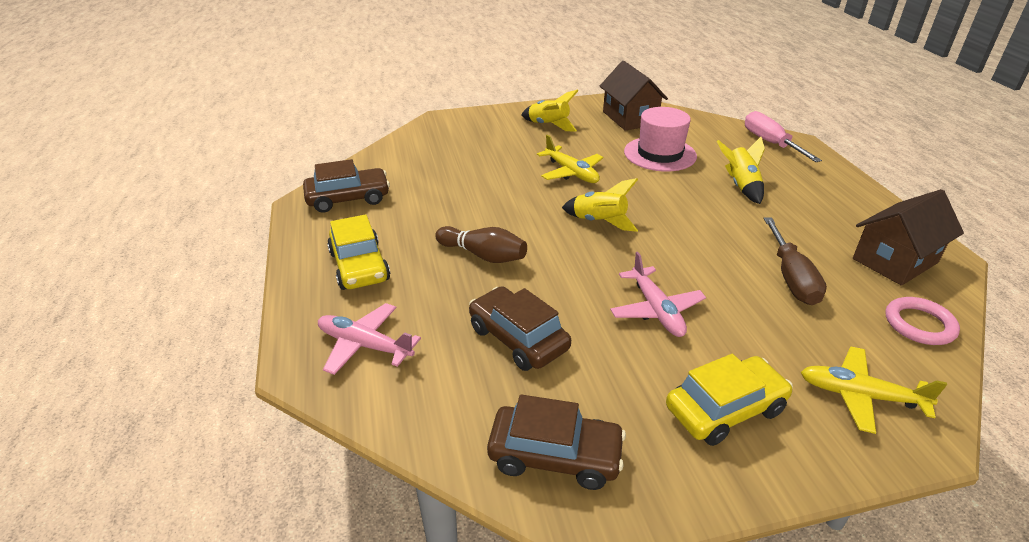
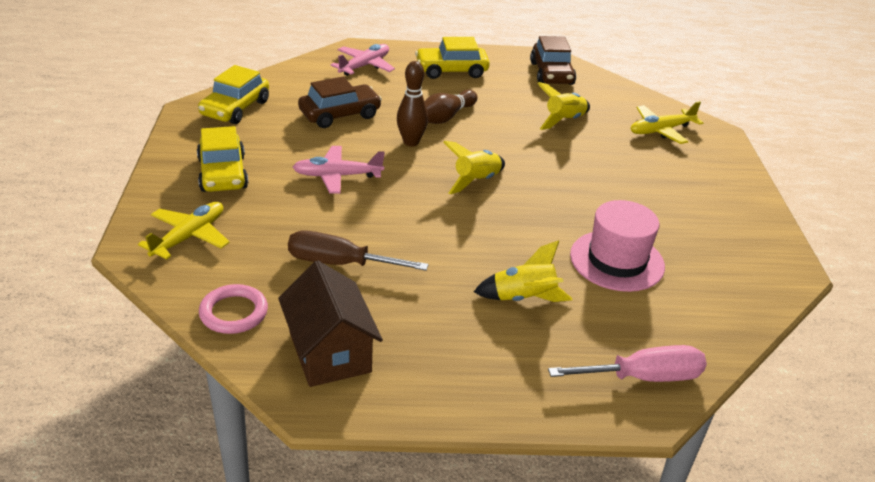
camera: 100 degrees right, 0 degrees up
brown car [487,394,626,490] -> yellow car [198,65,269,124]
yellow rocket [521,89,578,132] -> yellow rocket moved to [537,82,590,130]
yellow plane [537,135,603,183] -> yellow plane moved to [631,101,703,144]
brown house [600,61,668,131] -> none
none -> brown bowling pin [397,61,428,146]

